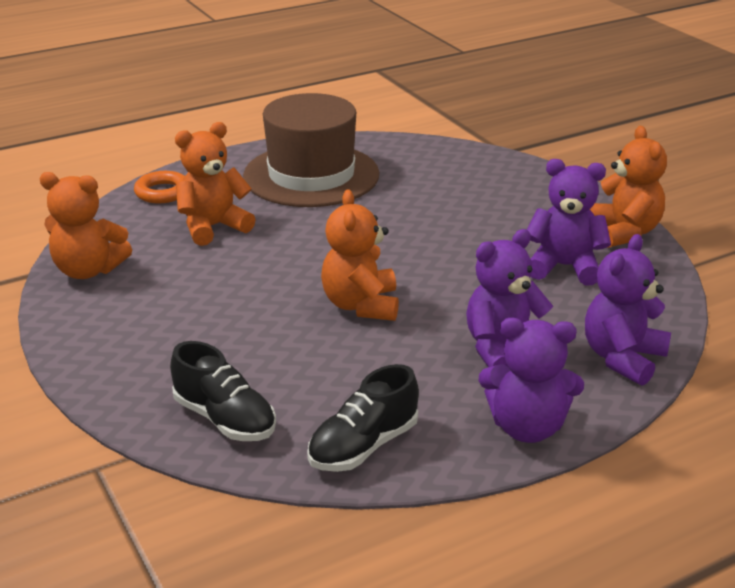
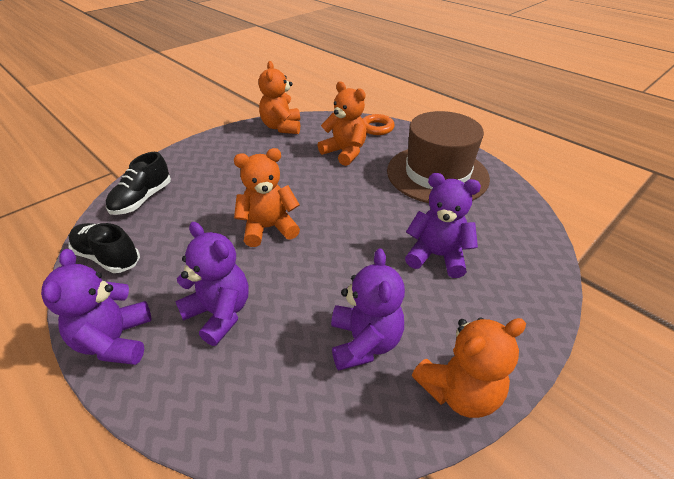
camera: 75 degrees right, 10 degrees up
purple teddy bear [585,234,671,386] -> purple teddy bear moved to [405,173,481,278]

